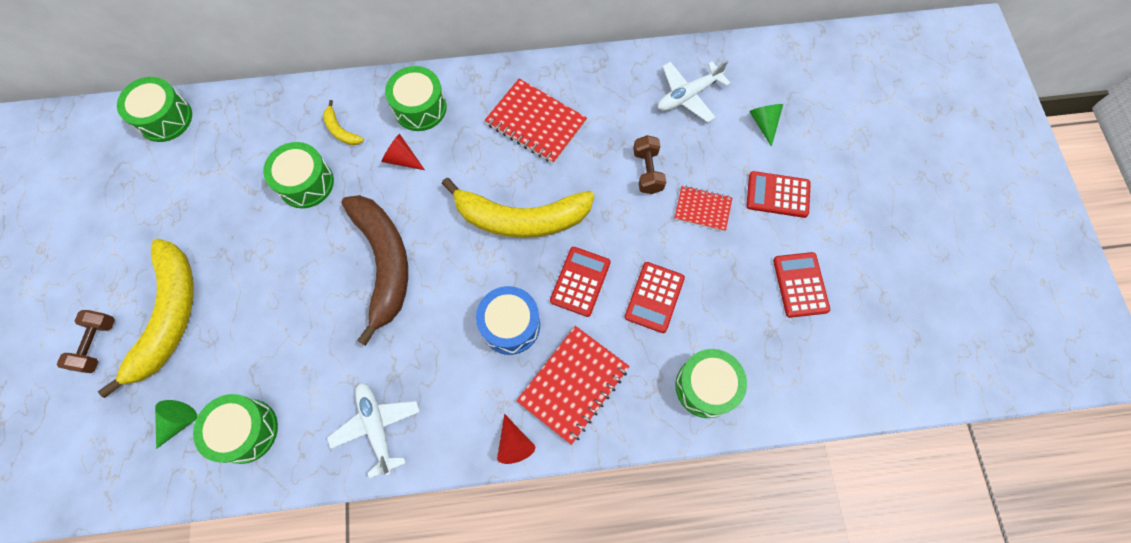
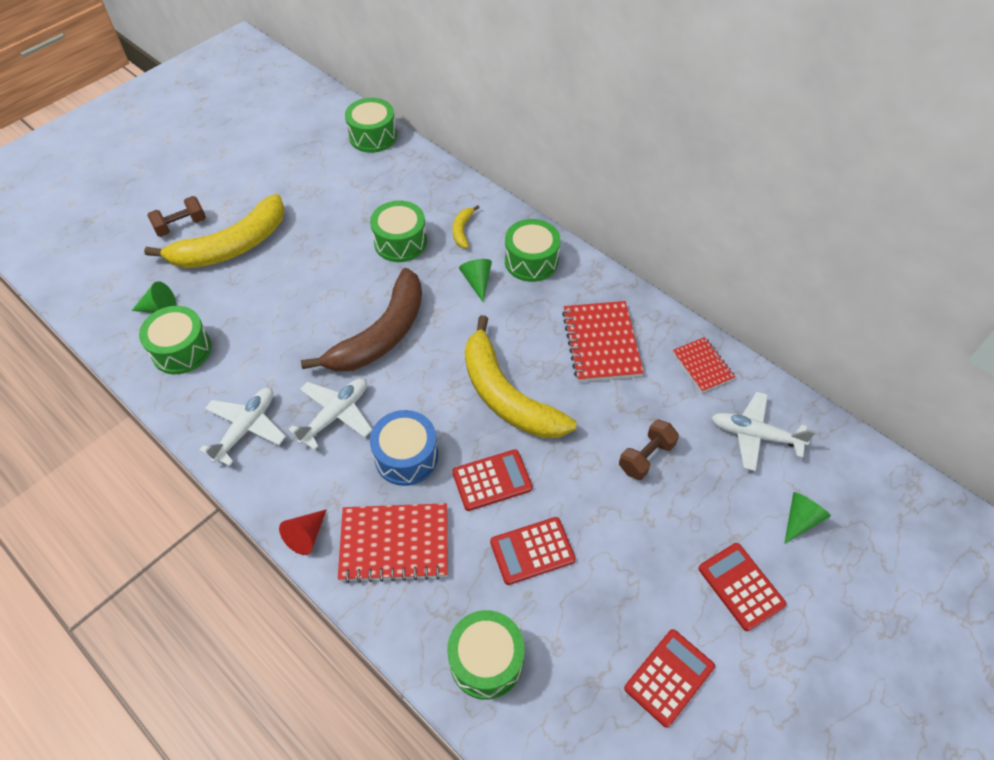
camera: 50 degrees right, 15 degrees down
red cone [381,134,425,170] -> green cone [459,259,492,302]
red notebook [674,186,732,231] -> red notebook moved to [672,337,735,393]
none -> white plane [288,378,372,450]

